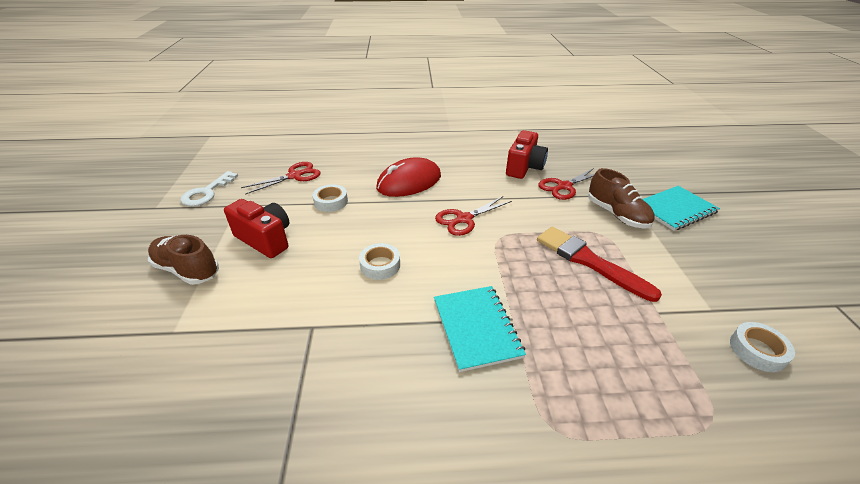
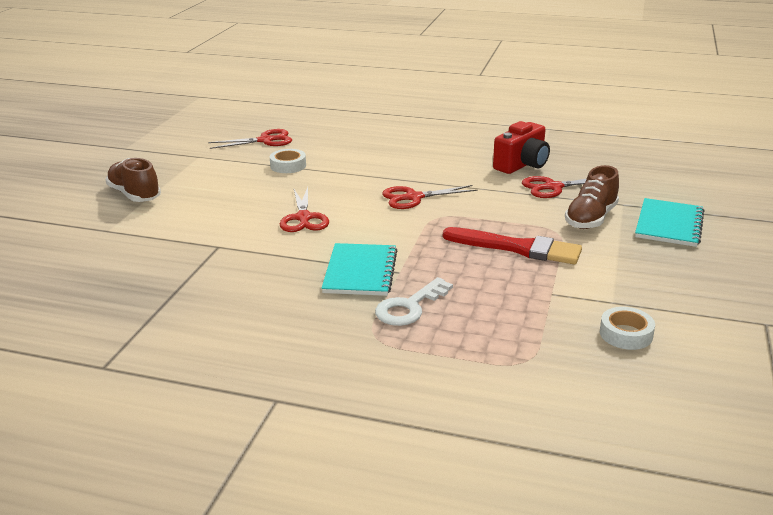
camera: 20 degrees right, 10 degrees down
white key [180,171,238,206] -> white key moved to [375,277,453,326]
red camera [224,199,289,258] -> none
white tape [359,243,400,280] -> red scissors [280,187,329,232]
red mouse [376,157,441,197] -> none
red brush [537,227,662,302] -> red brush turned 135 degrees clockwise [443,227,582,264]
brown shoe [588,168,655,229] -> brown shoe turned 45 degrees clockwise [565,165,619,229]
turquoise notebook [642,186,720,231] -> turquoise notebook turned 60 degrees counterclockwise [635,198,704,247]

